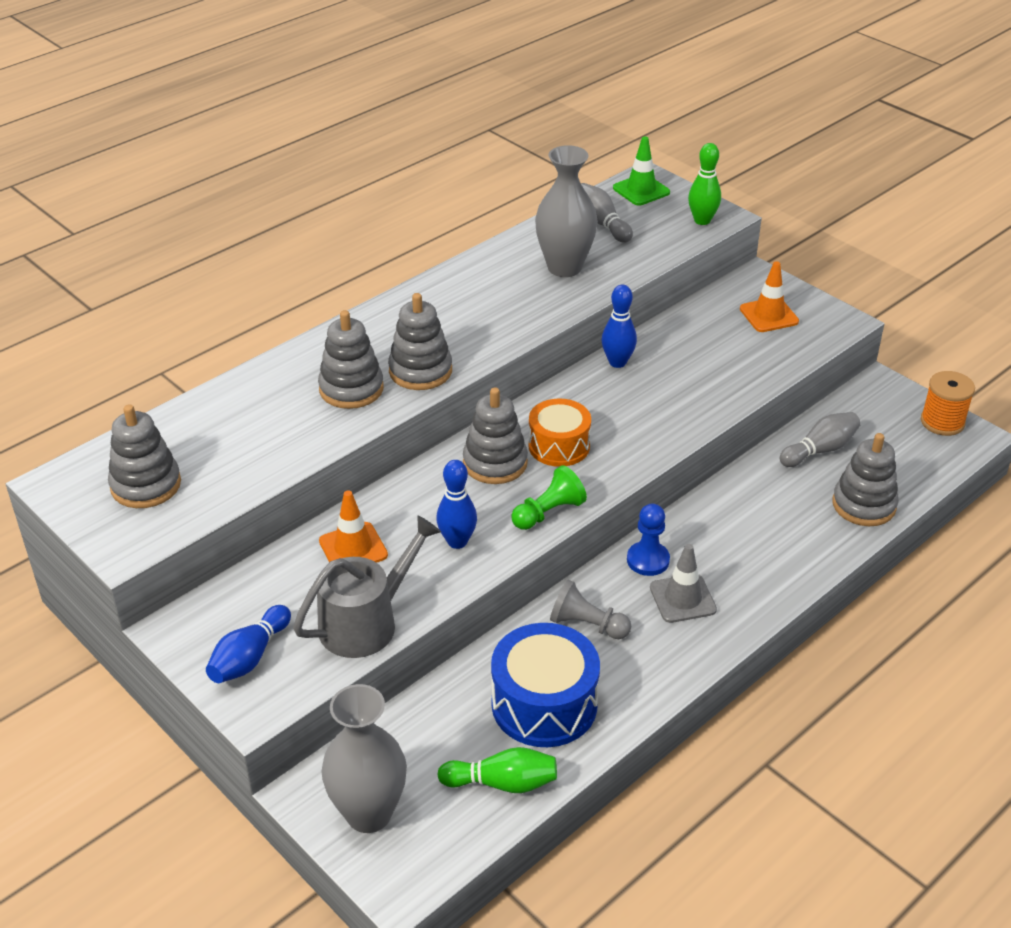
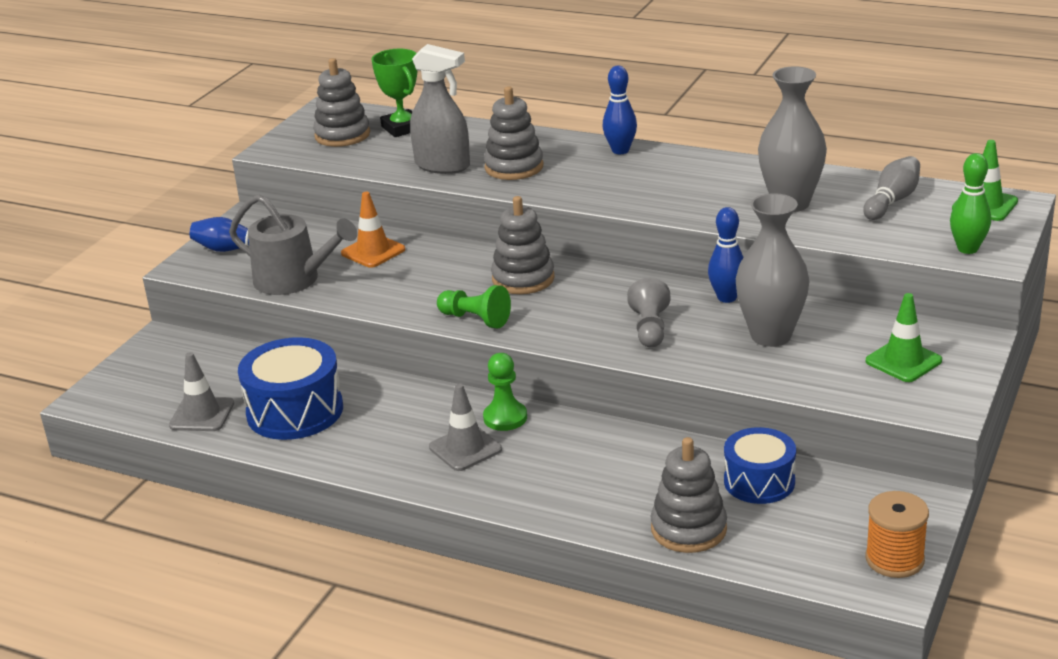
camera: 70 degrees right, 10 degrees down
grey vase [321,684,407,833] -> grey vase moved to [736,193,809,347]
grey stacking toy [388,293,452,390] -> none
blue bowling pin [436,460,477,549] -> blue bowling pin moved to [603,66,637,154]
green bowling pin [437,747,557,793] -> grey traffic cone [169,352,234,431]
orange drum [528,399,591,467] -> none
grey pawn [550,580,631,639] -> grey pawn moved to [627,278,670,348]
blue pawn [627,504,670,576] -> green pawn [483,353,527,431]
orange traffic cone [740,261,799,332] -> green traffic cone [866,293,942,382]
grey bowling pin [780,412,861,467] -> blue drum [724,427,796,504]
none -> green trophy [372,49,418,137]
none -> grey spray bottle [410,44,470,174]

